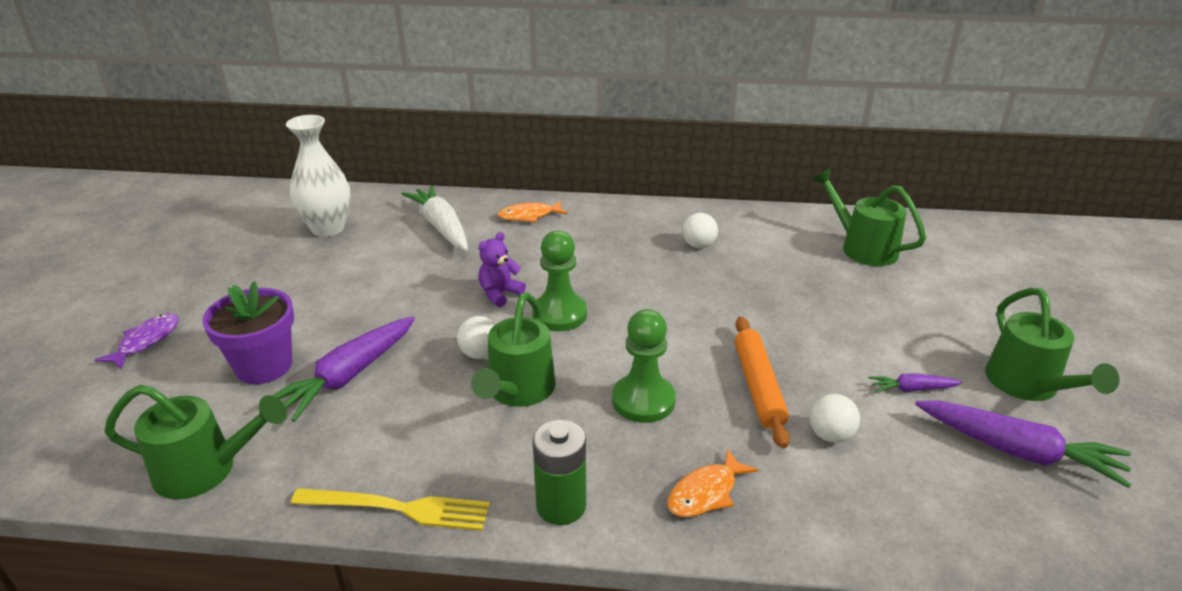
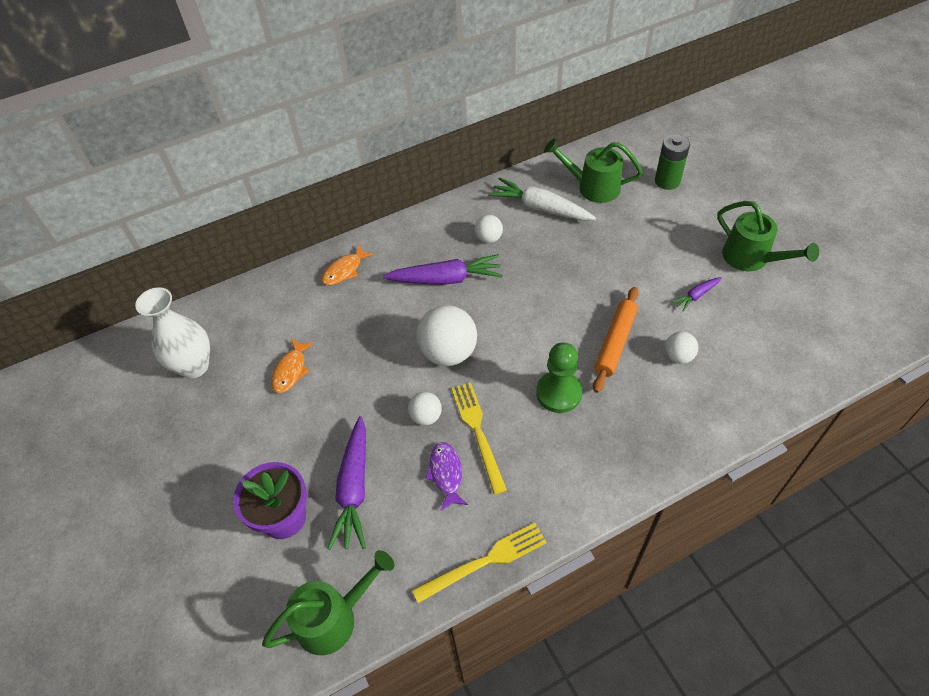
camera: 30 degrees left, 20 degrees up
purple fish [95,313,179,369] -> purple fish moved to [425,442,468,511]
white carrot [402,185,468,251] -> white carrot moved to [488,178,596,221]
green watering can [471,293,556,407] -> yellow fork [451,383,507,494]
purple teddy bear [478,232,526,307] -> none
green pawn [532,230,587,331] -> white ball [416,305,477,366]
green battery [533,420,586,525] -> green battery moved to [655,134,690,190]
orange fish [667,448,758,517] -> orange fish moved to [271,338,314,393]
orange rolling pin [734,317,790,449] -> orange rolling pin turned 60 degrees clockwise [593,287,639,393]
purple carrot [915,400,1132,488] -> purple carrot moved to [383,254,503,285]

